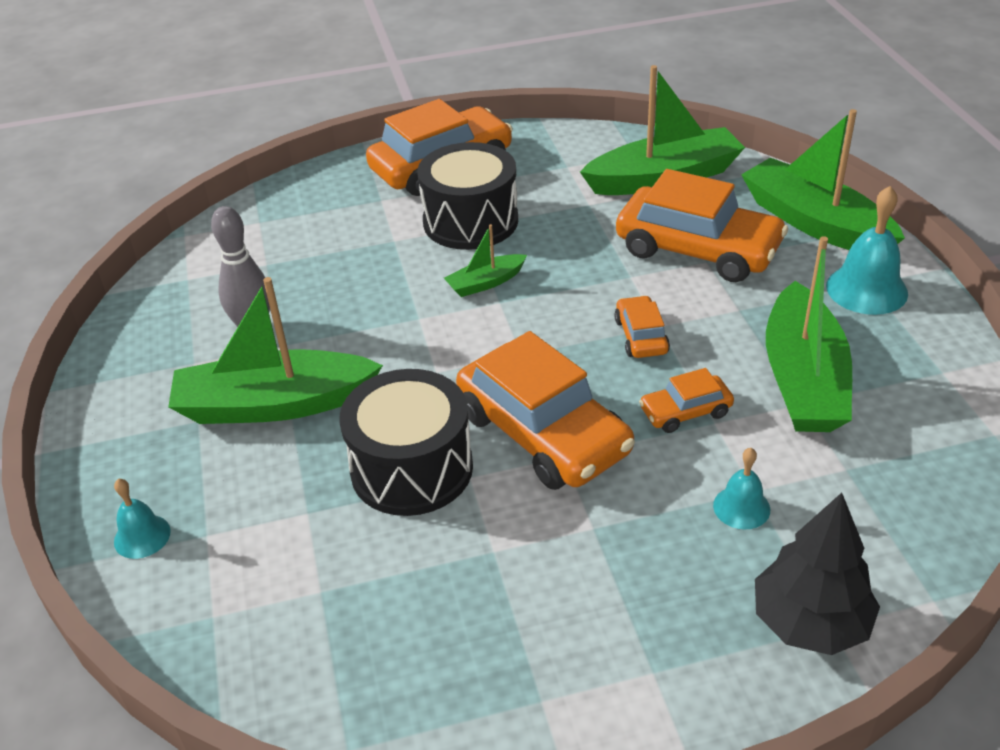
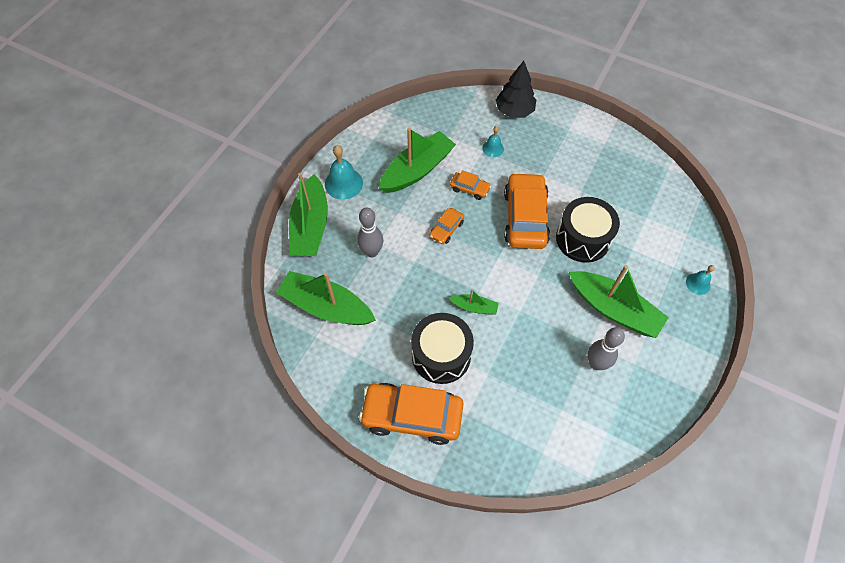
camera: 140 degrees left, 20 degrees up
orange car [616,169,788,282] -> grey bowling pin [357,208,383,257]

